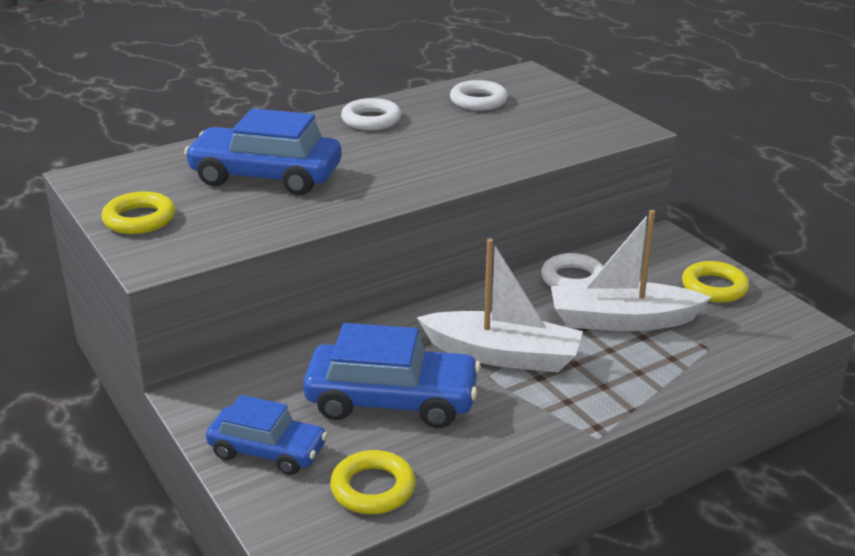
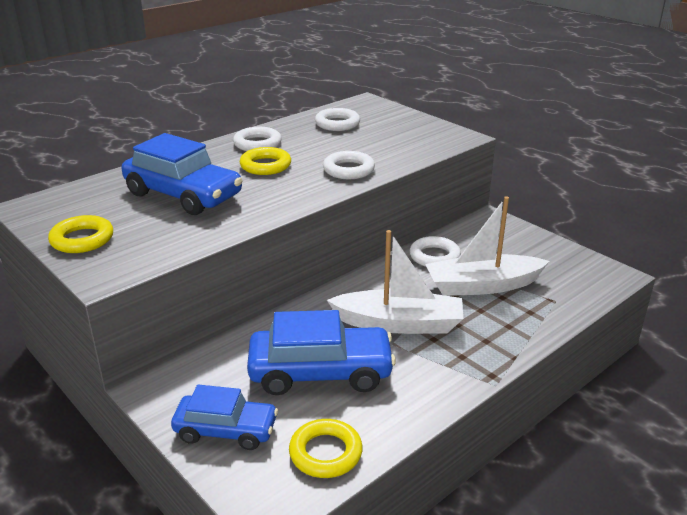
camera: 10 degrees left, 0 degrees up
blue car [184,108,341,195] -> blue car turned 150 degrees counterclockwise [121,133,243,215]
yellow ring [682,261,749,303] -> yellow ring moved to [240,147,291,175]
none -> white ring [323,151,375,179]

